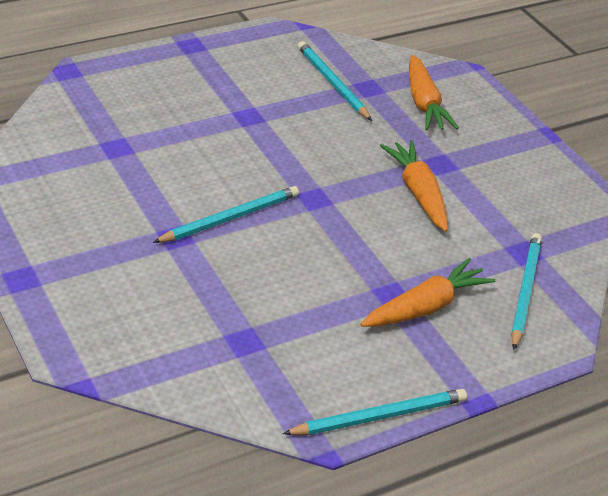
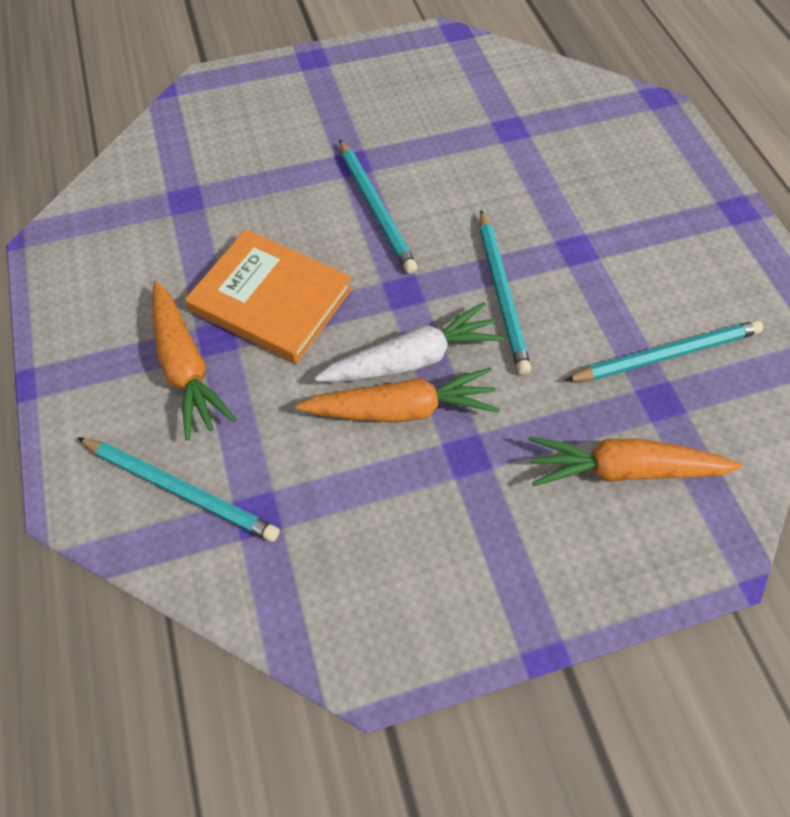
camera: 105 degrees right, 20 degrees up
turquoise pencil [283,389,467,435] -> turquoise pencil moved to [480,210,531,375]
none -> orange book [185,229,352,363]
none -> white carrot [315,302,505,382]

